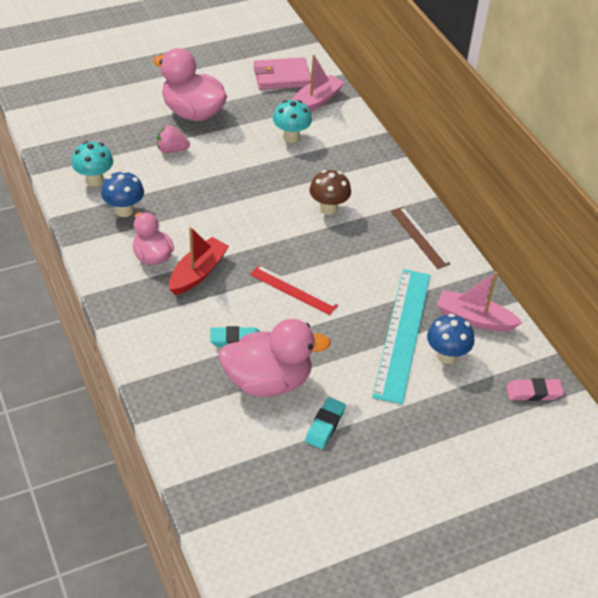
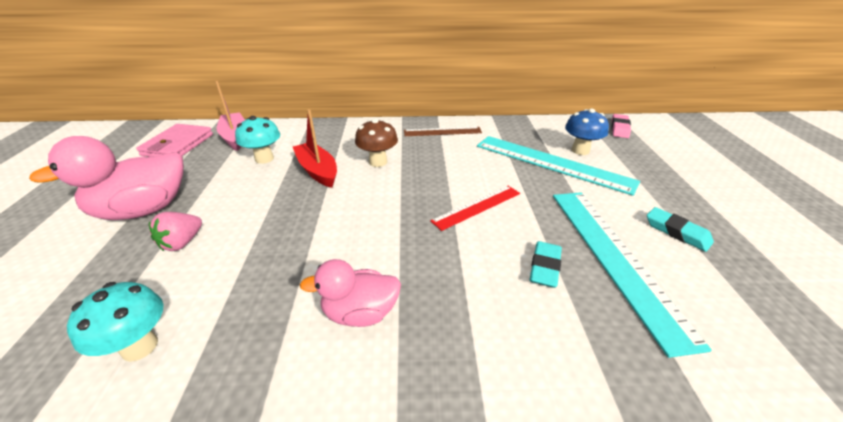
camera: 65 degrees left, 10 degrees down
blue mushroom [101,170,144,217] -> none
red boat [169,227,229,295] -> red boat moved to [293,109,337,188]
pink duck [218,319,331,397] -> turquoise ruler [553,192,712,358]
pink boat [437,272,523,331] -> none

